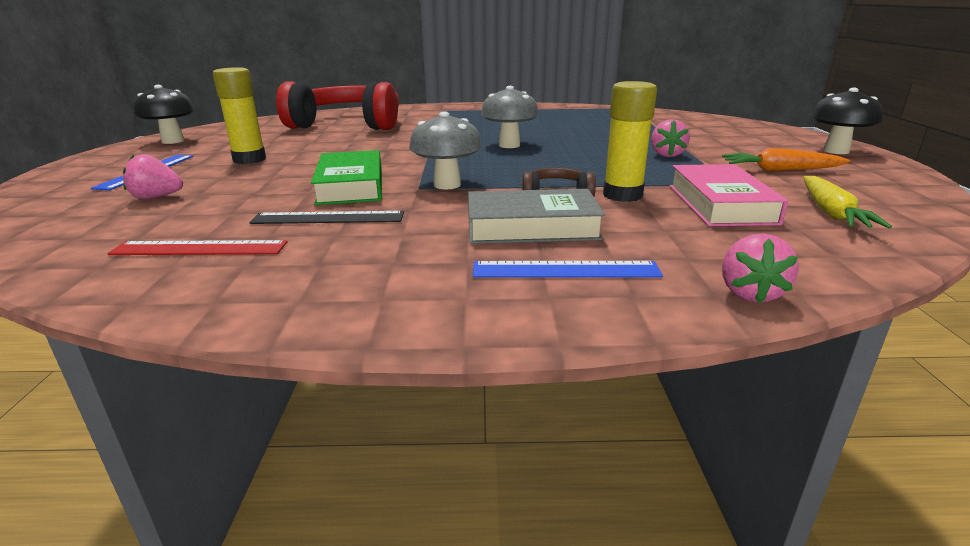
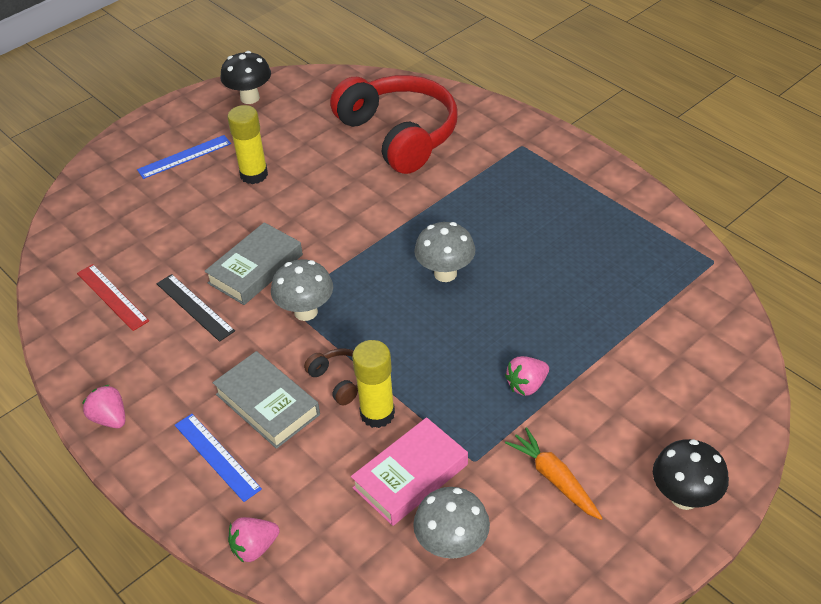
camera: 50 degrees right, 20 degrees up
pink strawberry [123,154,183,199] -> pink strawberry moved to [82,384,125,428]
green book [311,150,382,205] -> grey book [204,222,303,305]
yellow carrot [803,176,892,229] -> grey mushroom [413,487,490,559]

